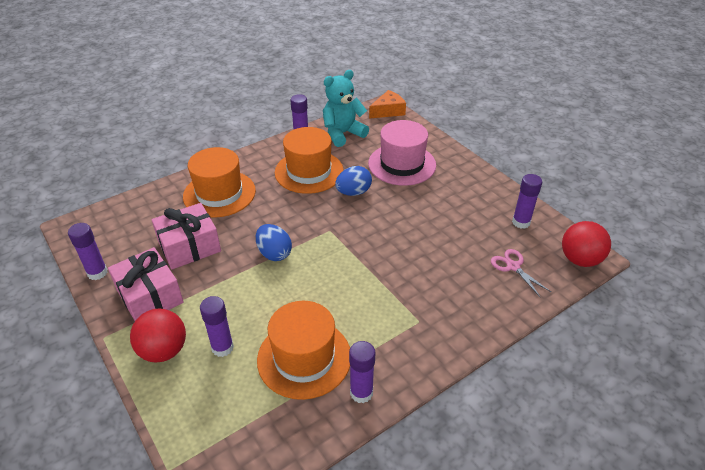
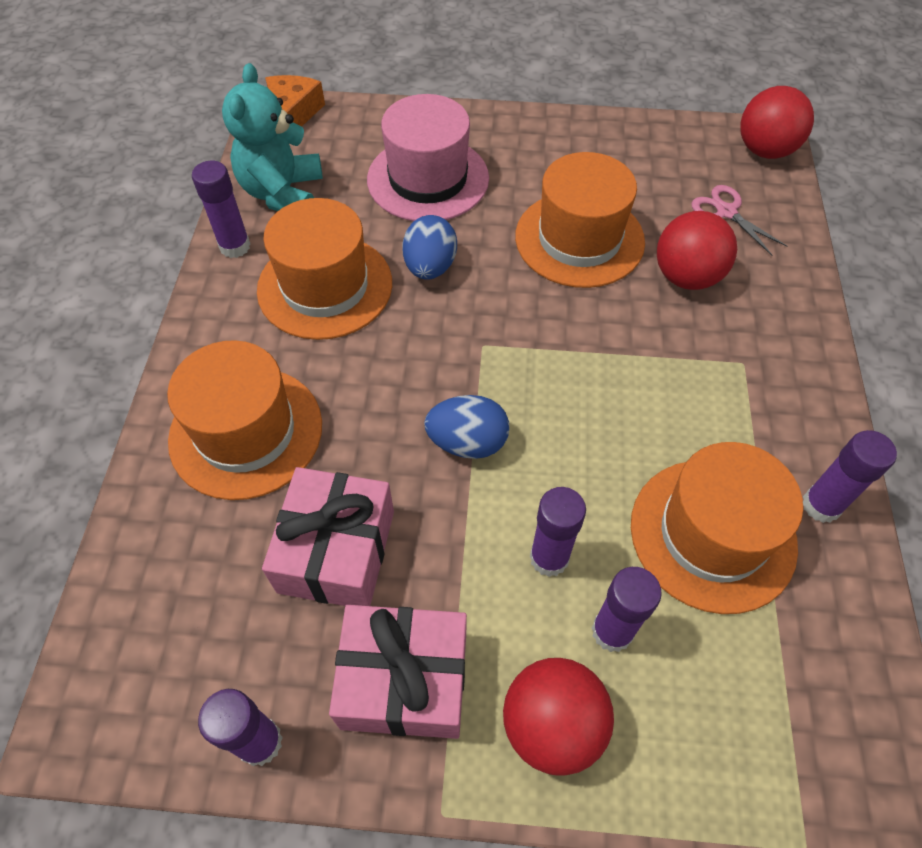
camera: 50 degrees left, 15 degrees up
pink scissors [491,249,551,297] -> pink scissors turned 45 degrees clockwise [691,185,787,256]
purple glue stick [512,174,542,229] -> purple glue stick moved to [530,487,586,577]
none -> orange hat [515,152,645,288]
none -> red ball [657,211,737,290]

